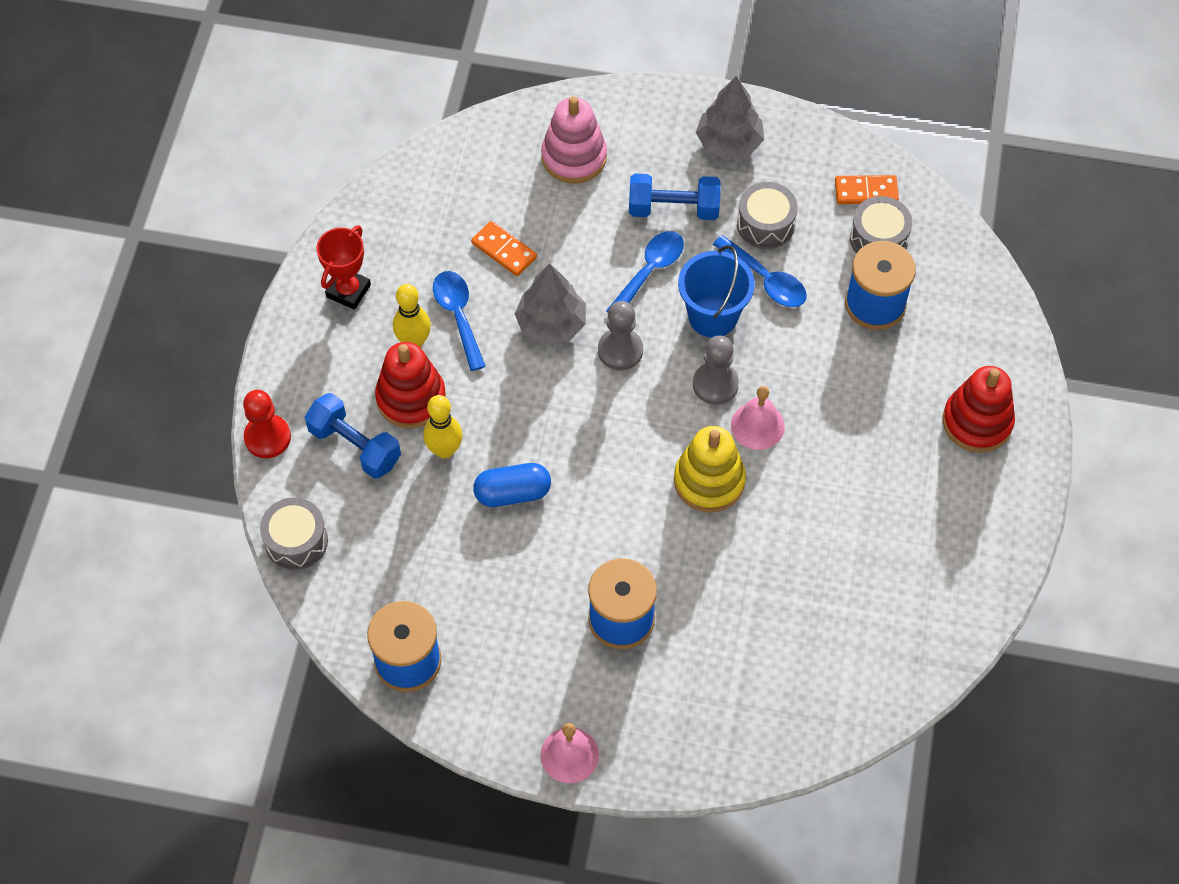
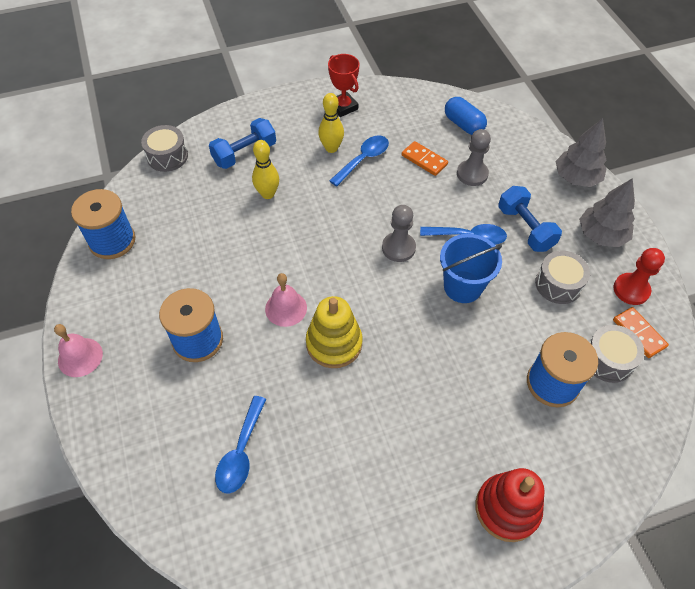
camera: 60 degrees right, 5 degrees down
red pawn [243,390,291,458] -> red pawn moved to [614,248,665,305]
blue dumbbell [305,393,401,479] -> blue dumbbell turned 45 degrees clockwise [209,118,276,169]
red trophy [316,225,371,310] -> red trophy turned 60 degrees clockwise [328,54,359,117]
red stacking toy [375,342,446,428] -> none
orange domino [471,221,537,276] -> orange domino turned 60 degrees counterclockwise [402,141,448,176]
blue capsule [473,463,551,507] -> blue capsule moved to [445,97,487,135]
grey tree [515,263,586,345] -> grey tree moved to [556,118,607,187]
pink stacking toy [541,96,607,184] -> none
grey pawn [693,336,739,405] -> grey pawn moved to [457,129,491,186]
blue spoon [713,235,807,307] -> blue spoon moved to [215,396,266,493]
pink bell [731,386,785,450] -> pink bell moved to [265,273,307,327]

